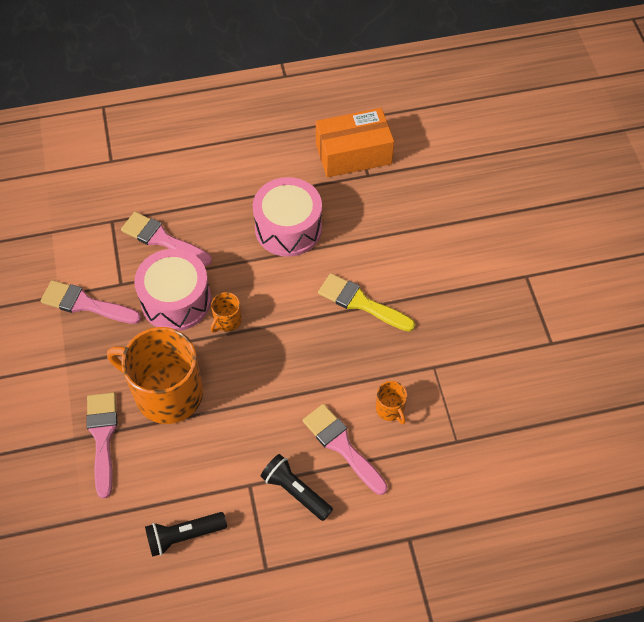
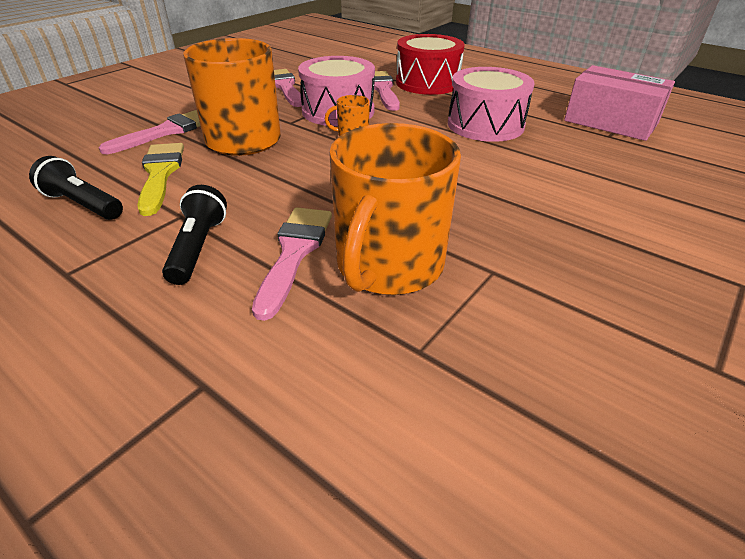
camera: 50 degrees right, 20 degrees down
orange box [316,108,394,177] -> pink box [564,65,675,141]
yellow brush [318,273,415,332] -> yellow brush moved to [137,143,184,216]
orange mug [376,381,407,424] -> orange mug [329,123,461,295], size x2.37
none -> red drum [396,34,465,95]

